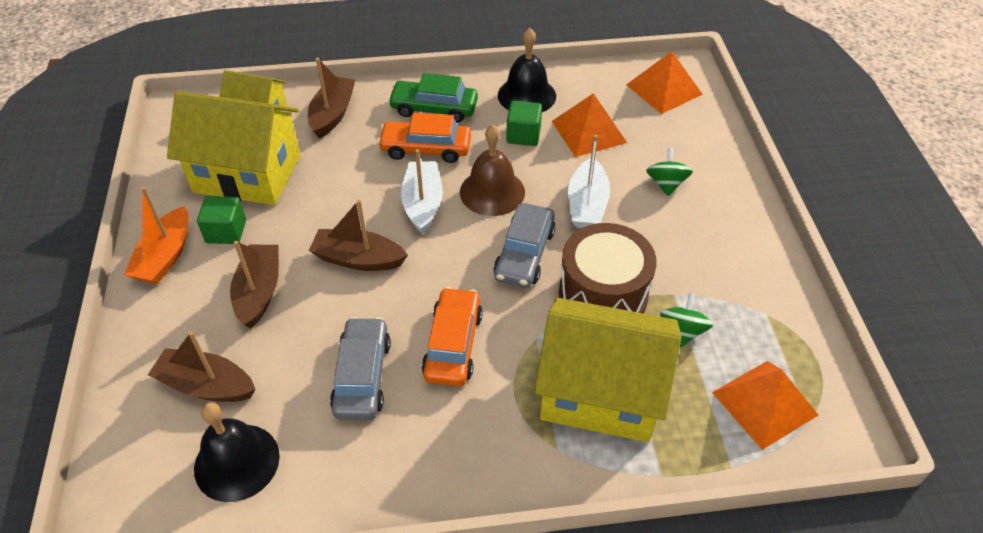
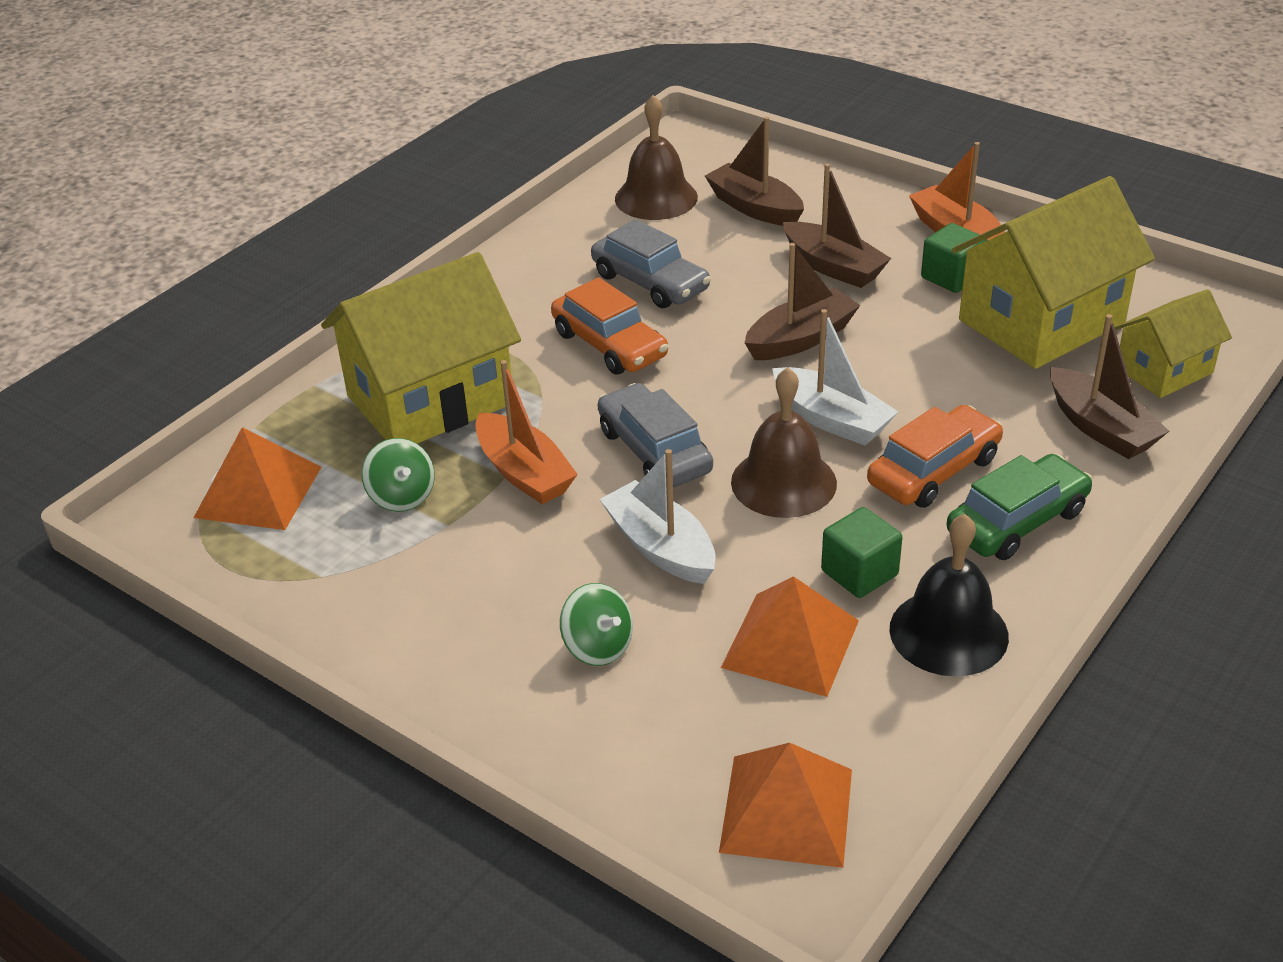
camera: 135 degrees right, 10 degrees down
brown boat [148,331,256,402] -> brown boat turned 105 degrees counterclockwise [705,117,804,226]
black bell [194,402,280,502] -> brown bell [615,95,698,220]
brown drum [559,223,657,313] -> orange boat [475,360,578,504]

